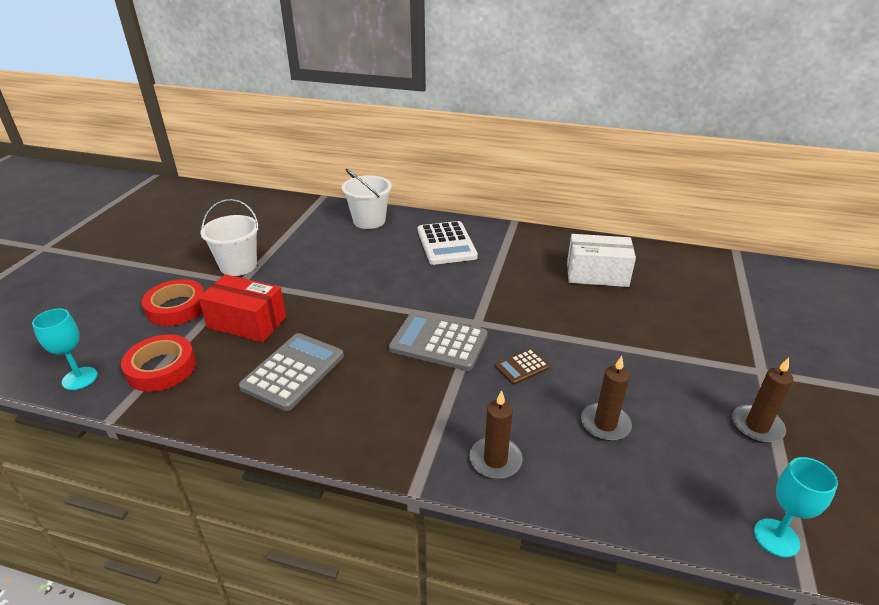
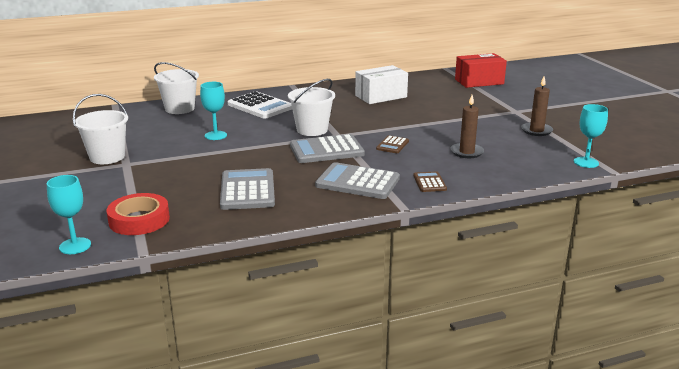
camera: 35 degrees left, 10 degrees down
red tape [142,279,204,326] -> none
red box [198,274,286,342] -> red box moved to [455,53,507,88]
brown candle [470,390,523,479] -> brown calculator [413,171,447,192]
none -> turquoise goblet [200,82,227,140]
none -> white bucket [288,79,335,136]
none -> grey calculator [315,162,400,199]

